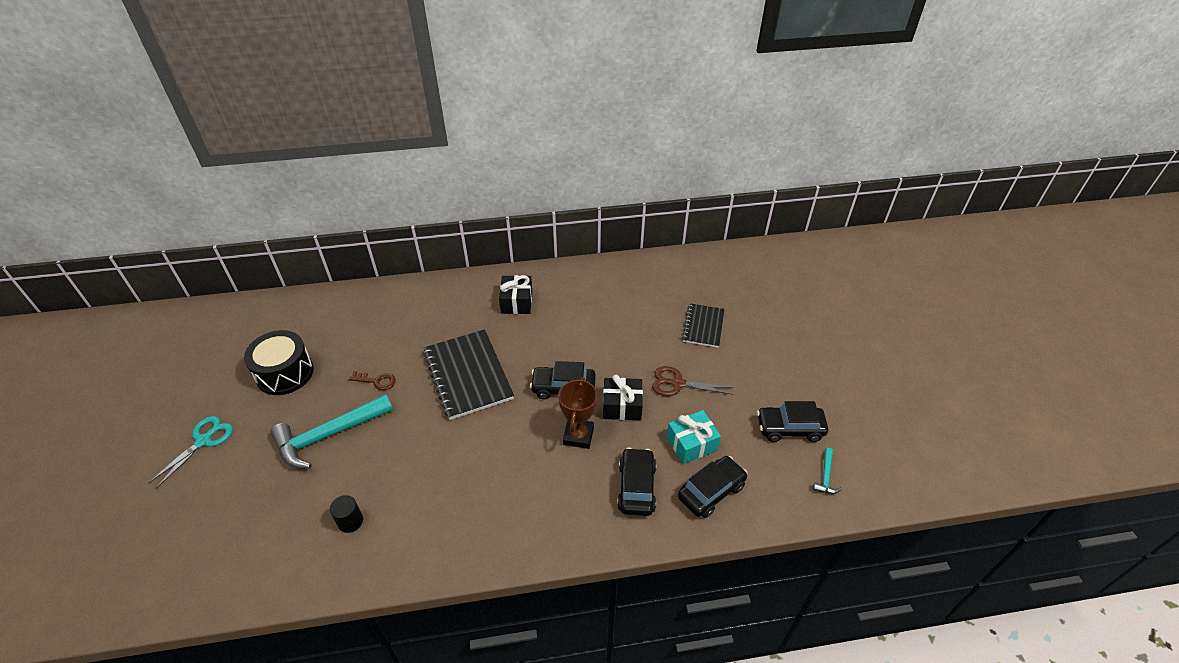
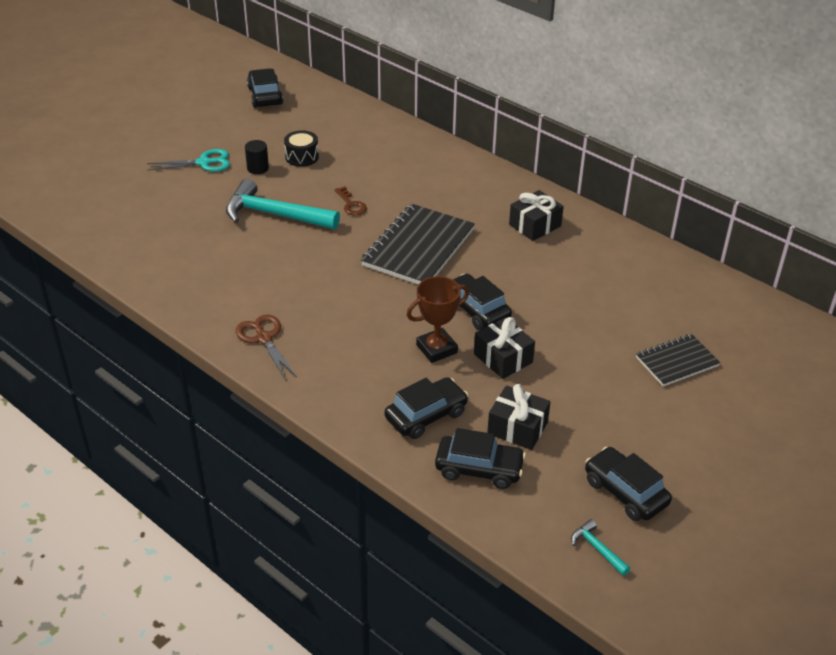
camera: 50 degrees right, 5 degrees down
black drum [244,330,314,395] -> black drum [284,130,319,167], size x0.60
black cylinder [330,495,363,533] -> black cylinder moved to [245,140,269,174]
brown scissors [652,366,734,396] -> brown scissors moved to [236,314,297,380]
turquoise gift [667,410,721,464] -> black gift [487,384,550,450]
turquoise hammer [813,448,842,494] -> turquoise hammer turned 75 degrees clockwise [571,519,630,576]
none -> black car [247,68,283,107]

